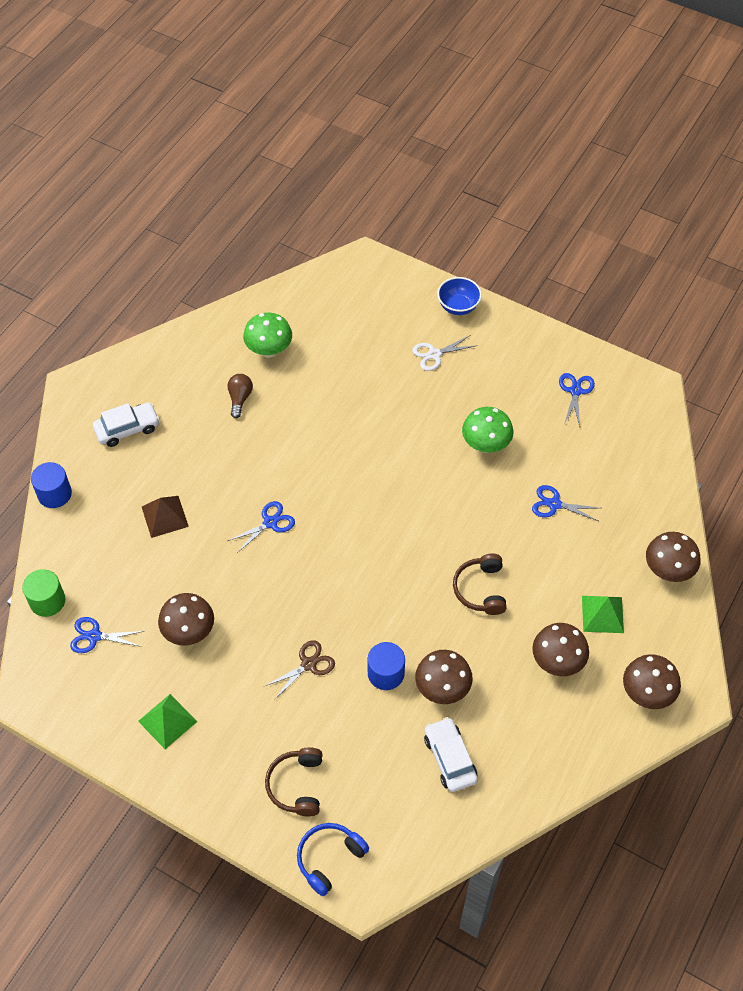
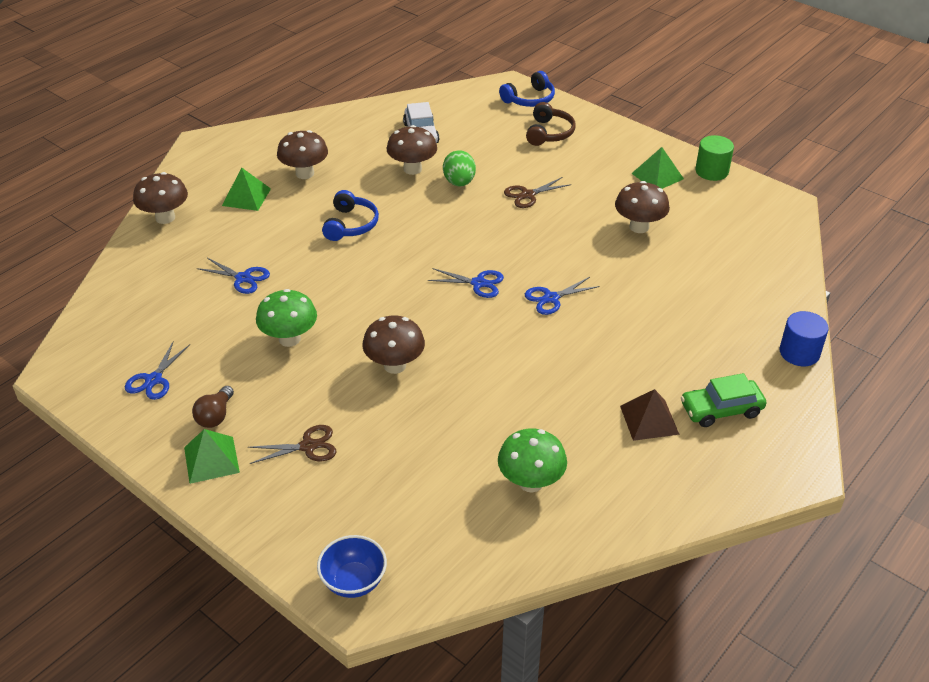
camera: 170 degrees left, 15 degrees down
green cylinder [22,569,66,617] -> green cylinder moved to [696,135,734,181]
blue scissors [70,617,145,653] -> blue scissors moved to [428,268,504,298]
white car [93,402,159,447] -> green car [681,373,766,427]
brown pyramid [142,496,189,538] -> brown pyramid moved to [620,389,680,441]
brown light bulb [227,374,253,418] -> brown light bulb moved to [192,386,234,428]
blue cylinder [368,642,405,690] -> green egg [443,150,476,187]
white scissors [412,335,475,371] -> brown scissors [248,425,337,464]
blue bowl [437,277,482,315] -> blue bowl moved to [317,535,387,598]
brown headphones [453,553,507,615] -> blue headphones [322,190,379,241]
brown mushroom [623,654,681,709] -> brown mushroom moved to [362,316,425,374]
none -> green pyramid [184,429,240,484]

